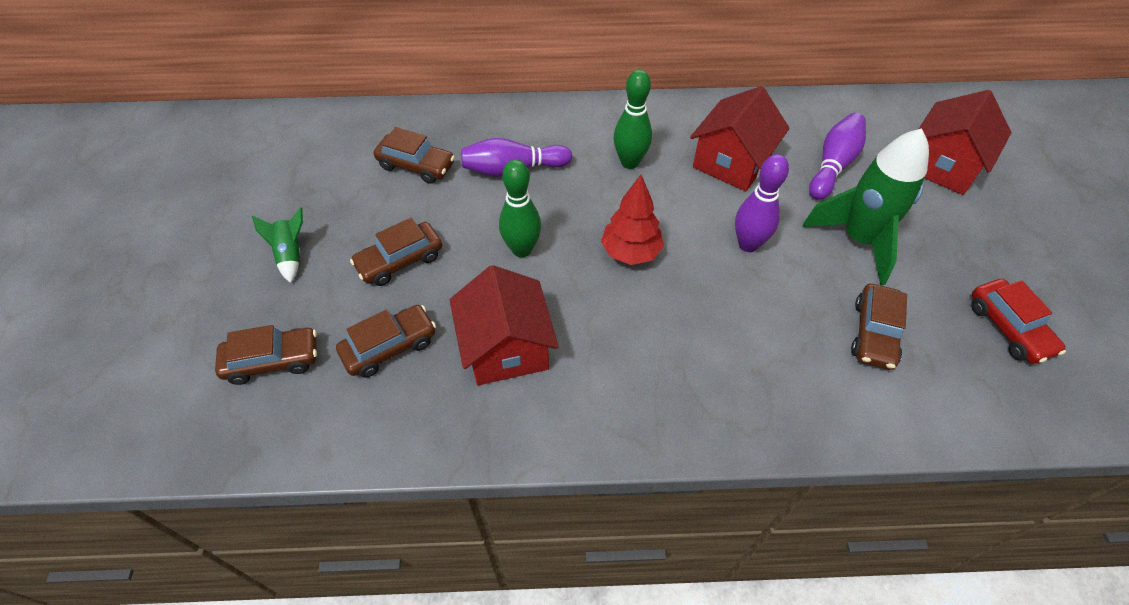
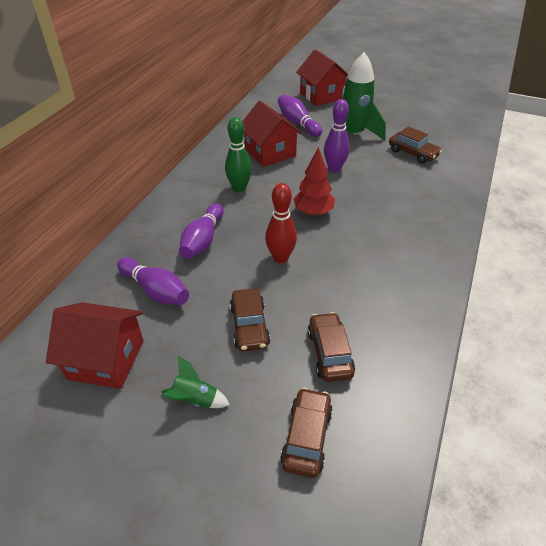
camera: 65 degrees left, 10 degrees down
brown car [374,127,455,184] -> purple bowling pin [117,257,189,305]
red house [450,265,559,385] -> red house moved to [46,302,144,389]
green bowling pin [499,159,541,257] -> red bowling pin [265,183,297,263]
red car [971,279,1066,364] -> none

